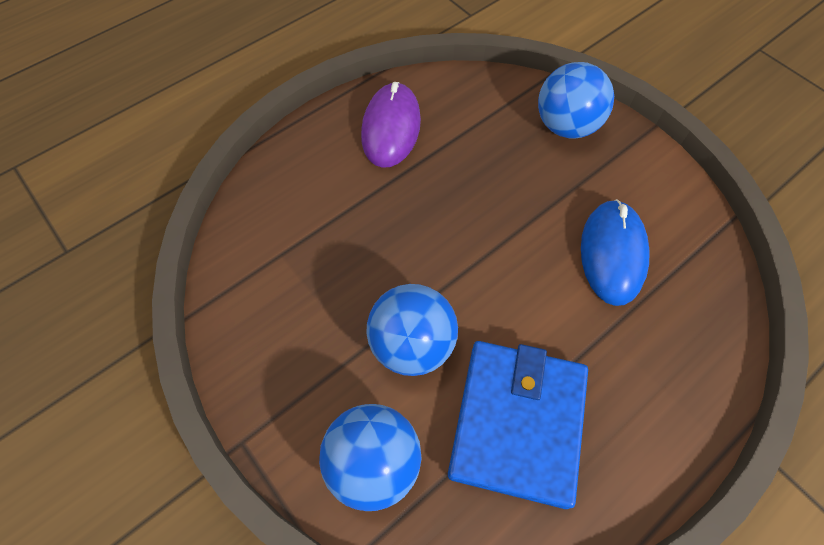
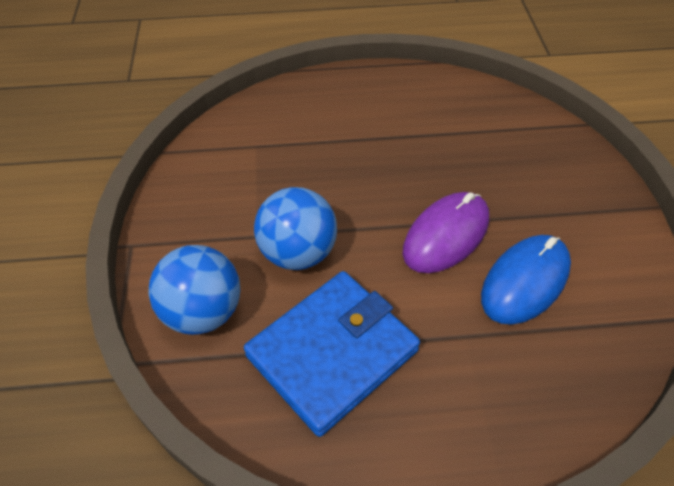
camera: 35 degrees right, 10 degrees down
purple mouse [361,82,421,168] -> purple mouse moved to [403,192,489,273]
blue ball [538,62,614,139] -> none

